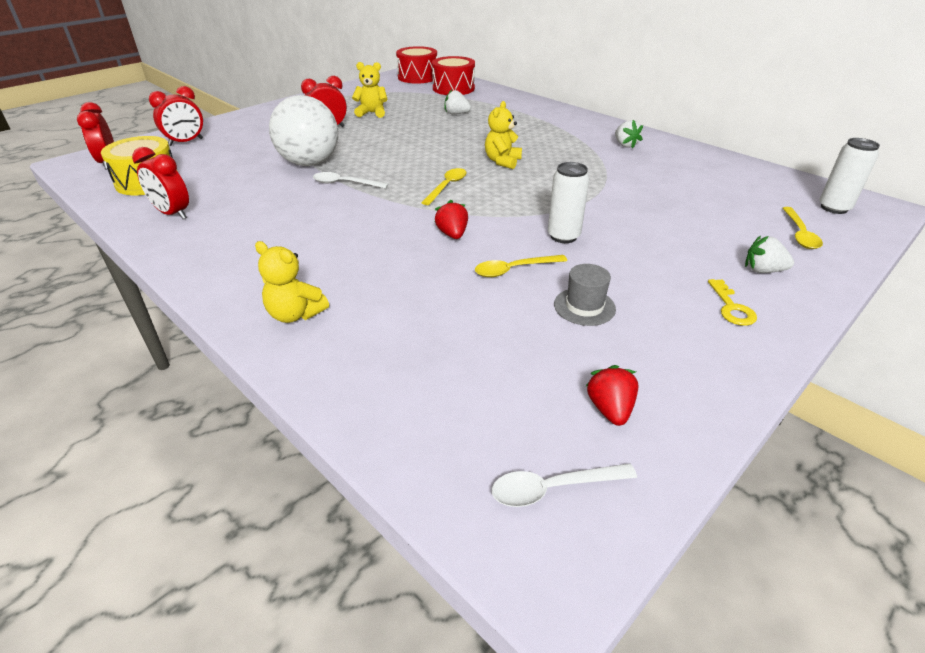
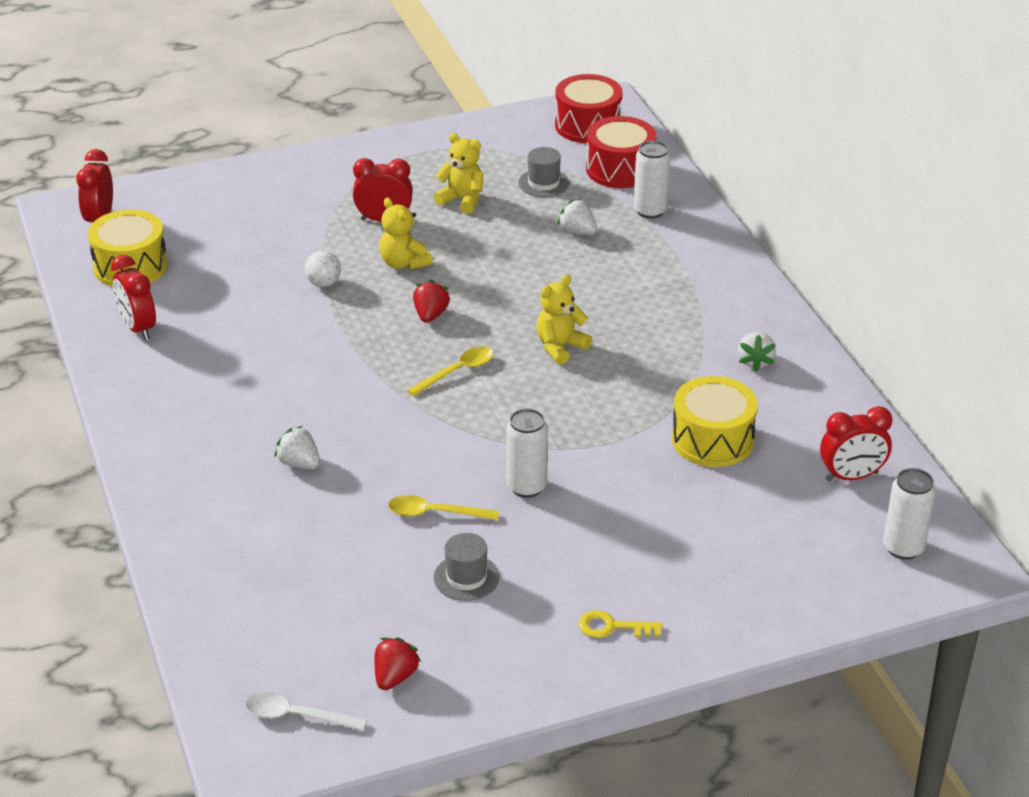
camera: 25 degrees right, 0 degrees up
red clock [149,86,203,146] -> red clock moved to [820,406,892,481]
yellow teddy bear [255,241,329,323] -> yellow teddy bear moved to [379,198,432,270]
white ball [269,95,338,166] -> white ball [305,251,341,287], size x0.42
white spoon [313,172,388,188] -> none
red strawberry [435,200,468,239] -> red strawberry moved to [413,280,450,323]
yellow key [708,279,757,326] -> yellow key turned 75 degrees clockwise [578,610,662,638]
white strawberry [745,236,794,273] -> white strawberry moved to [274,426,320,469]
yellow spoon [783,207,823,249] -> none
none -> grey hat [518,147,570,197]
none -> white can [634,141,671,219]
none -> yellow drum [672,376,758,467]

